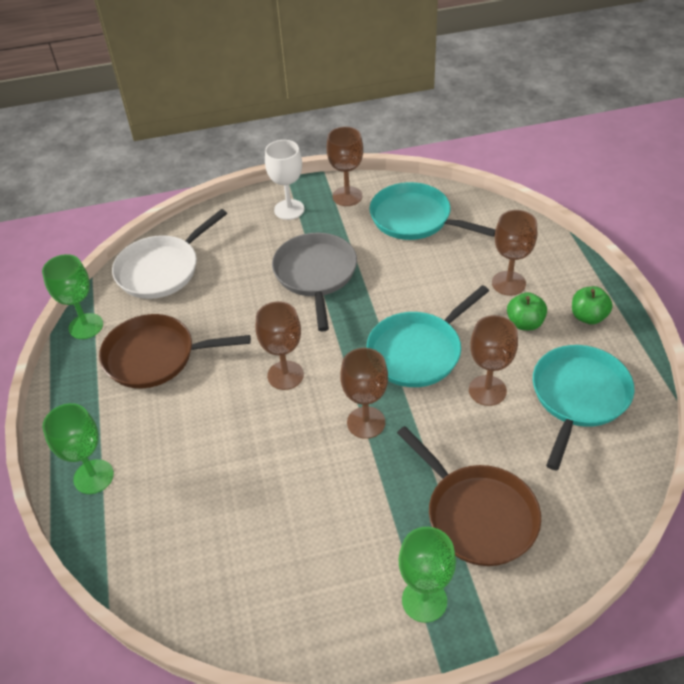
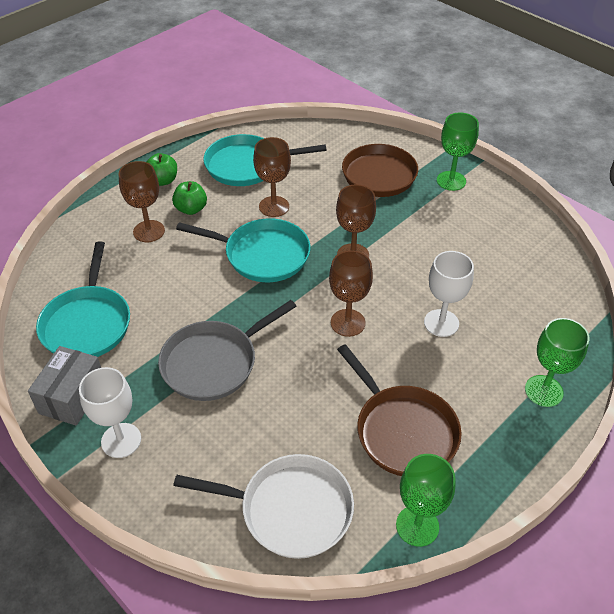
camera: 125 degrees left, 0 degrees up
brown goblet [327,126,363,206] -> grey box [28,346,101,426]
none -> white goblet [424,251,474,337]

